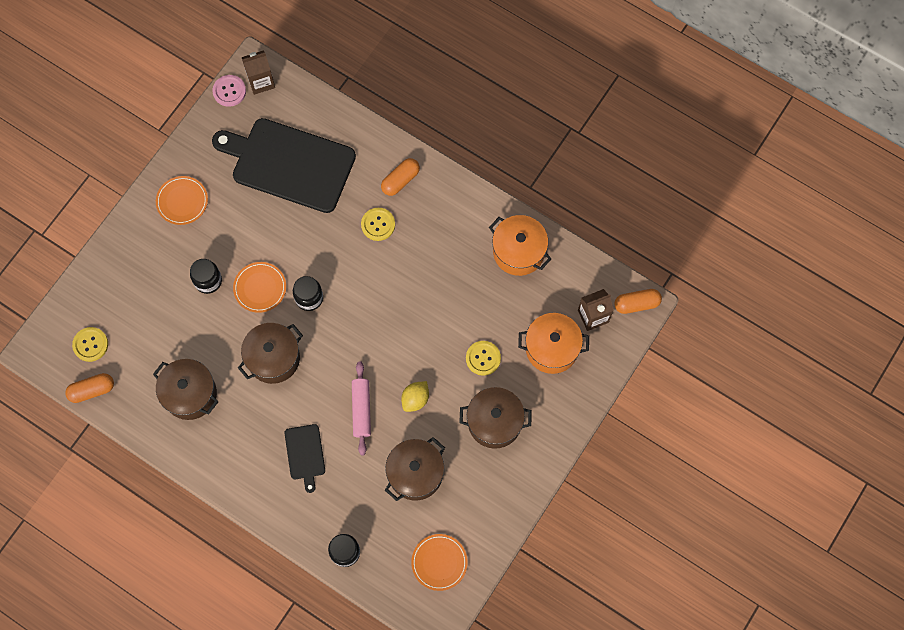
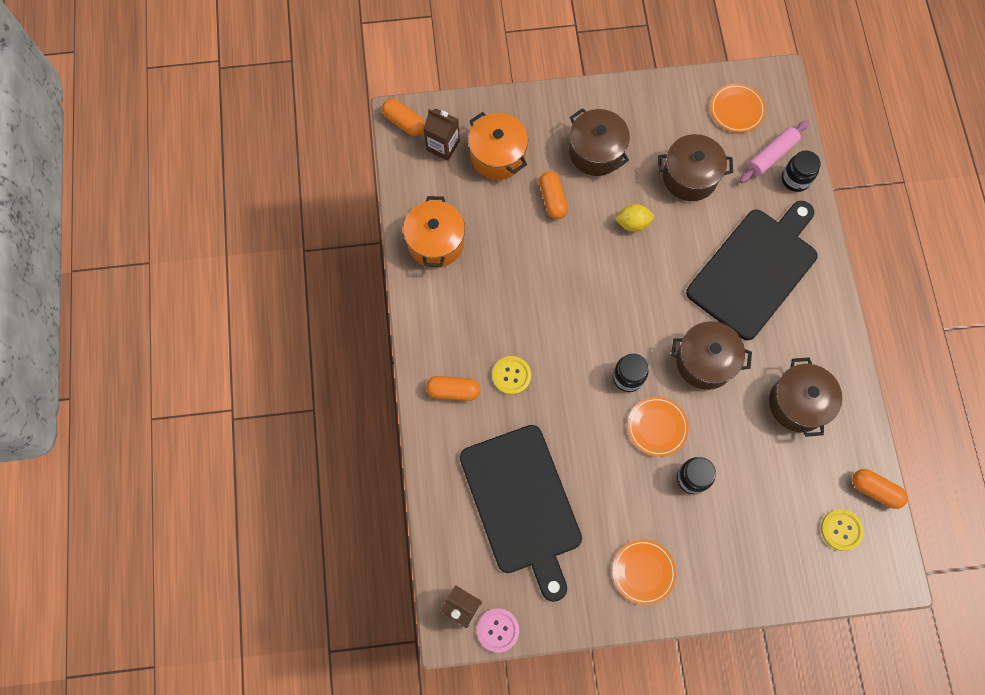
camera: 130 degrees left, 0 degrees up
black cutting board [285,424,325,493] -> black cutting board [686,201,817,340], size x2.23
pink rolling pin [352,361,371,456] -> pink rolling pin moved to [740,120,809,183]
yellow button [466,341,501,376] -> orange capsule [539,171,568,219]

